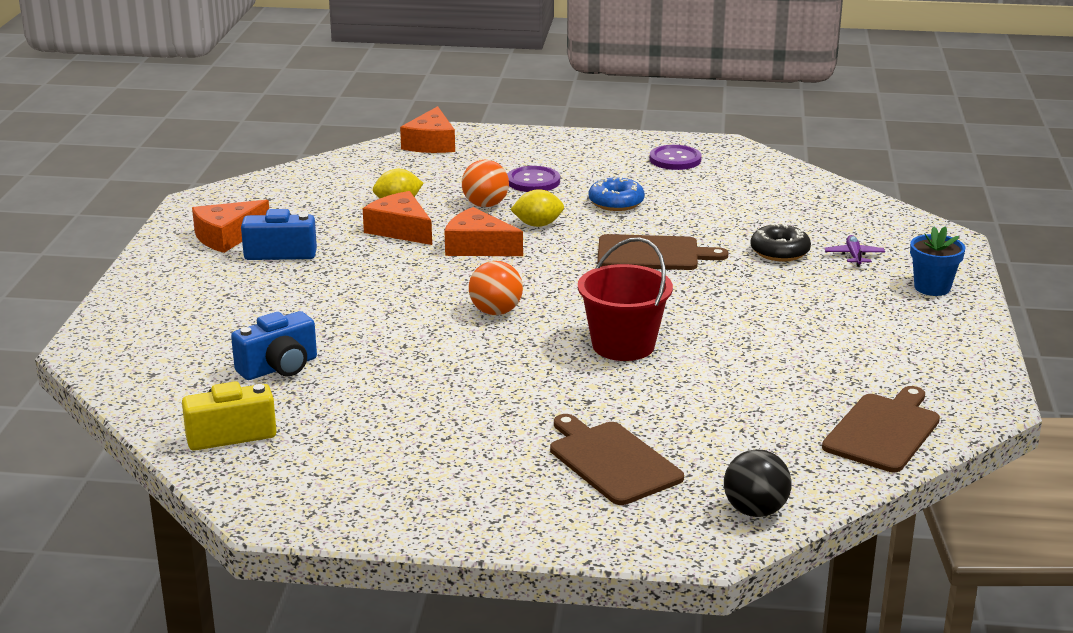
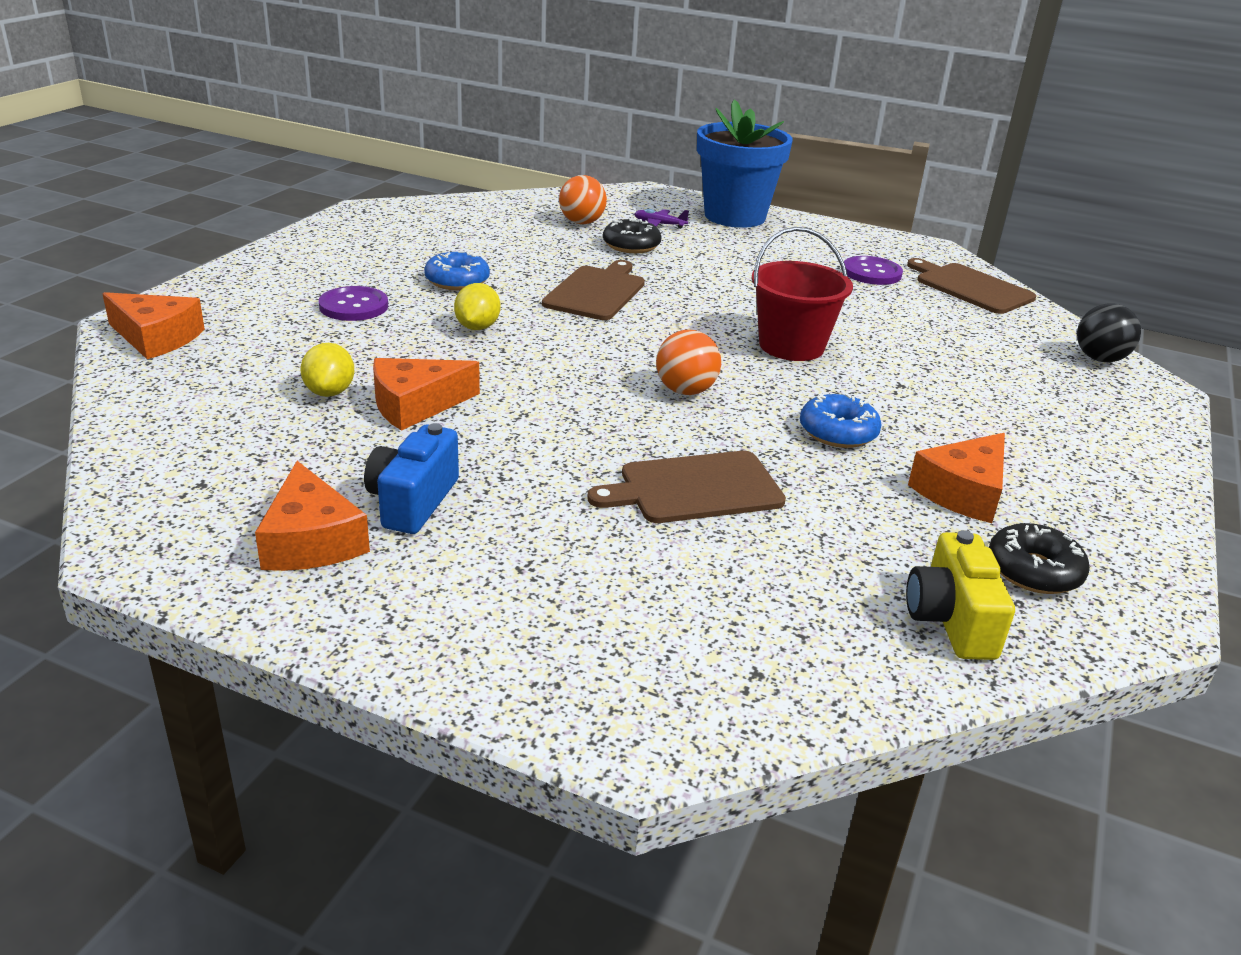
camera: 75 degrees left, 5 degrees up
blue camera [231,311,317,380] -> none
orange cheese [445,207,523,256] -> orange cheese moved to [908,433,1005,523]
orange ball [462,160,509,207] -> orange ball moved to [559,175,607,224]
brown cutting board [550,414,684,505] -> brown cutting board moved to [587,451,786,523]
purple button [650,145,702,170] -> purple button moved to [844,256,903,285]
blue flower pot [910,226,965,296] -> blue flower pot [697,99,793,228], size x2.00
none -> blue donut [800,394,882,448]
none -> black donut [989,523,1090,594]

